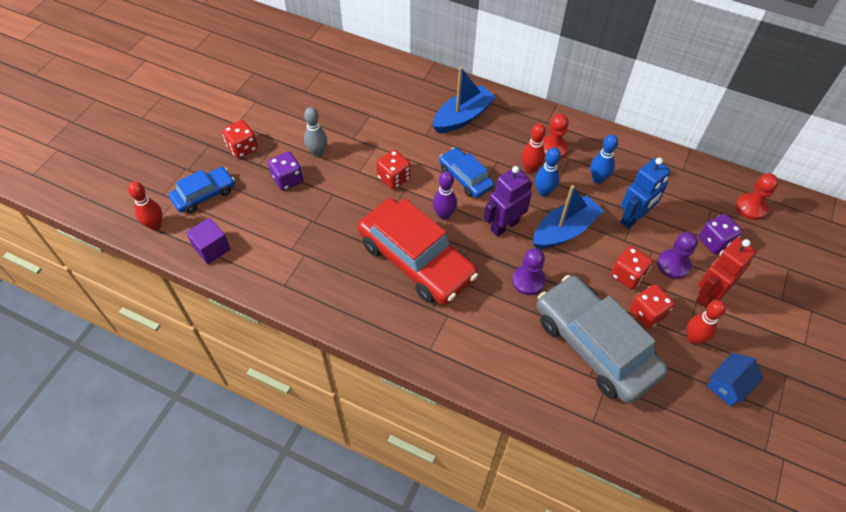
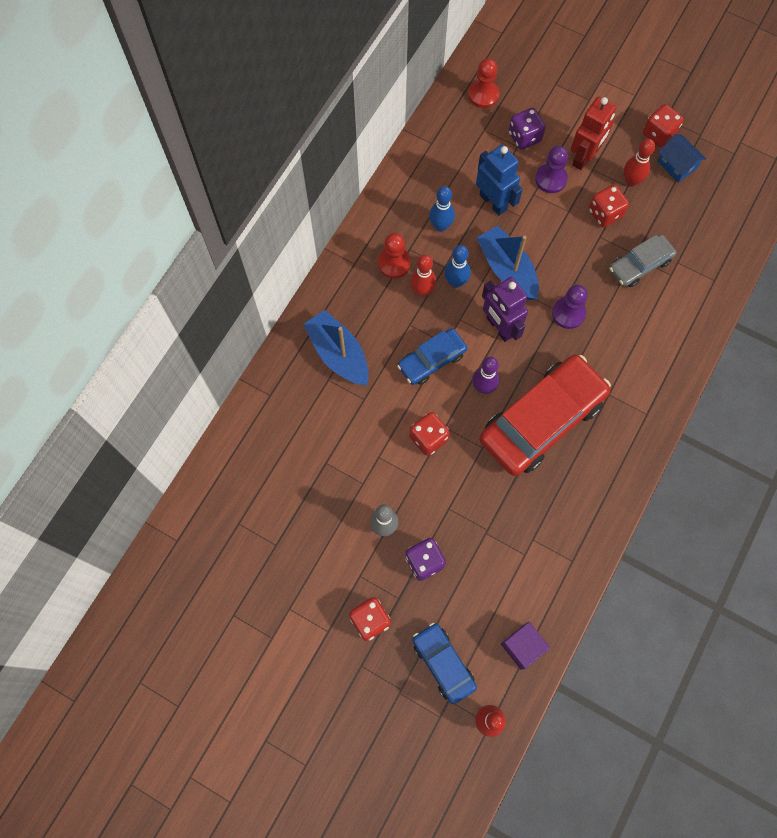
camera: 85 degrees left, 15 degrees up
grey car [537,275,668,404] -> grey car [609,234,677,287], size x0.52
red dice [611,246,653,289] -> red dice moved to [643,104,684,147]
red robot [696,238,757,307] -> red robot turned 105 degrees counterclockwise [571,97,616,170]

